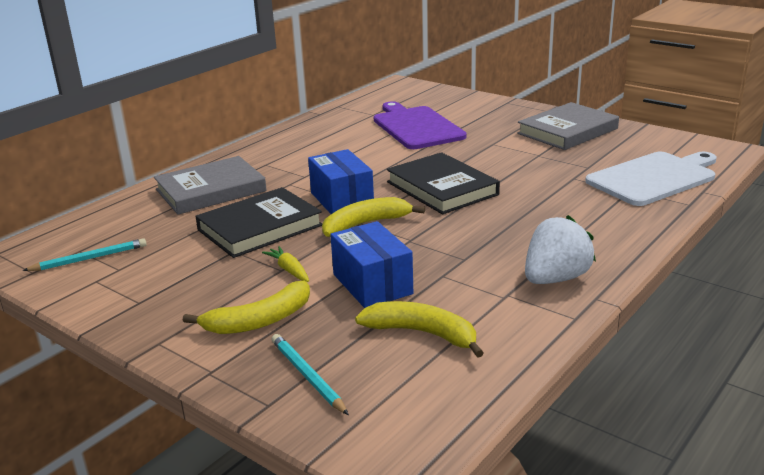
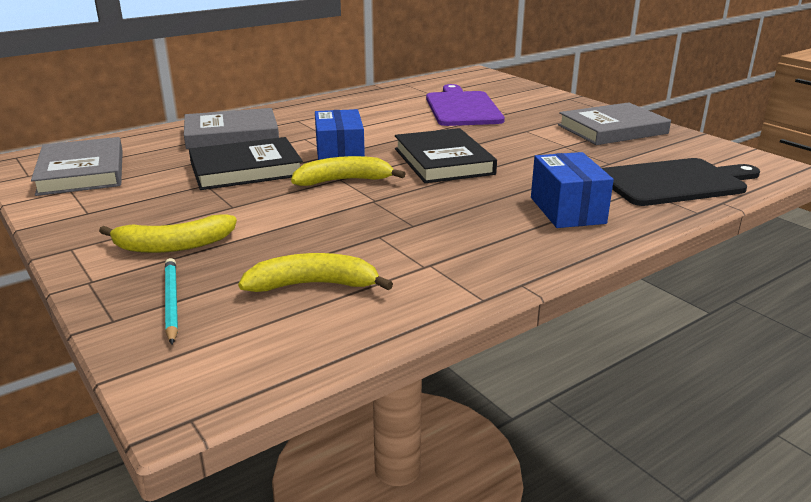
camera: 15 degrees right, 0 degrees up
turquoise pencil [22,238,147,271] -> grey book [31,137,123,196]
yellow carrot [262,246,309,282] -> none
blue box [330,221,413,308] -> blue box moved to [531,152,614,228]
yellow banana [355,301,484,358] -> yellow banana turned 45 degrees counterclockwise [238,253,393,292]
white strawberry [525,215,596,284] -> none
white cutting board [585,152,717,206] -> black cutting board [602,158,760,206]

